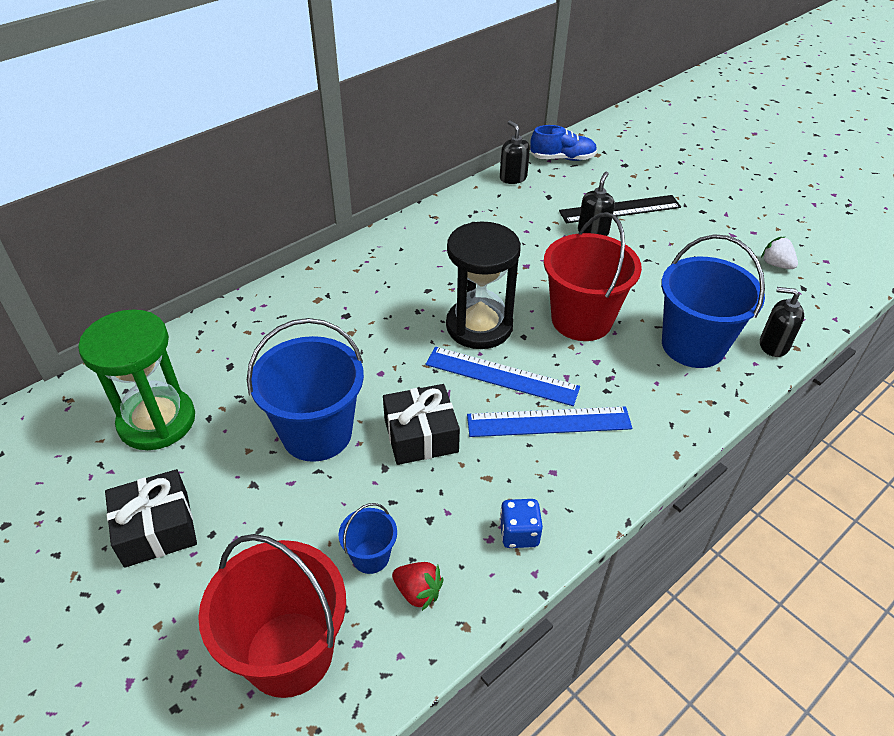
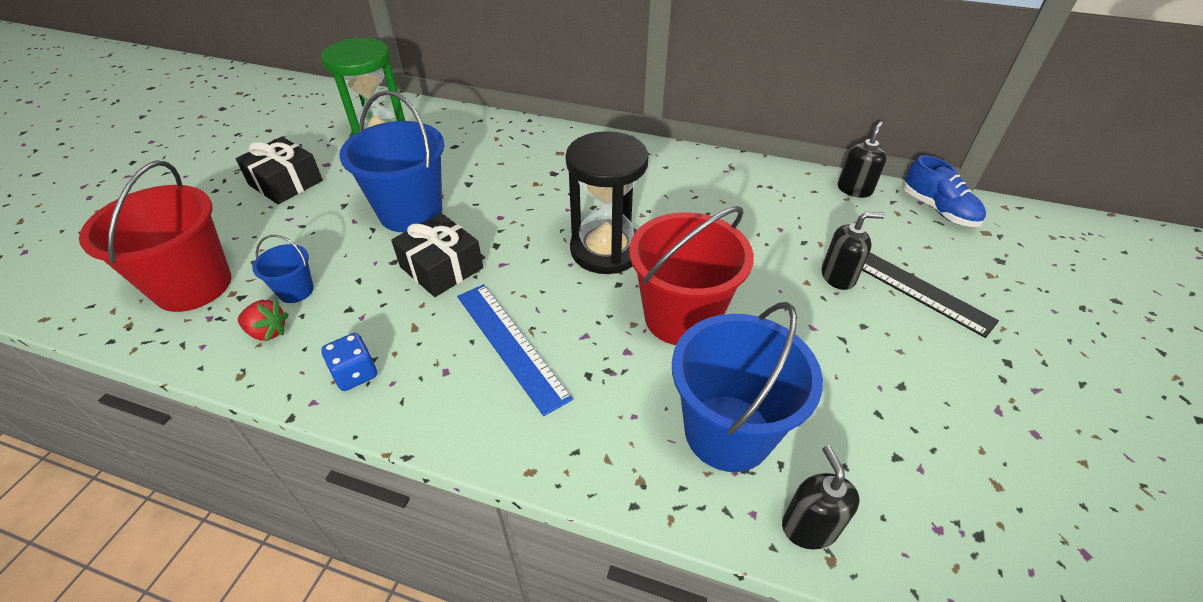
camera: 60 degrees right, 0 degrees up
red strawberry [392,562,443,611] -> red strawberry turned 75 degrees counterclockwise [238,299,289,342]
blue ruler [426,347,580,406] -> none
white strawberry [761,237,798,269] -> none

